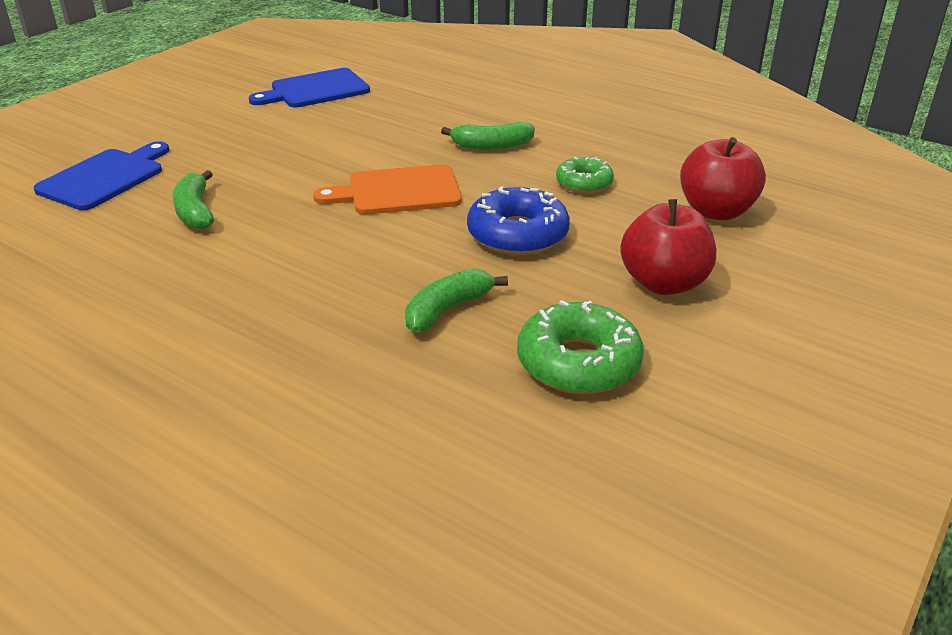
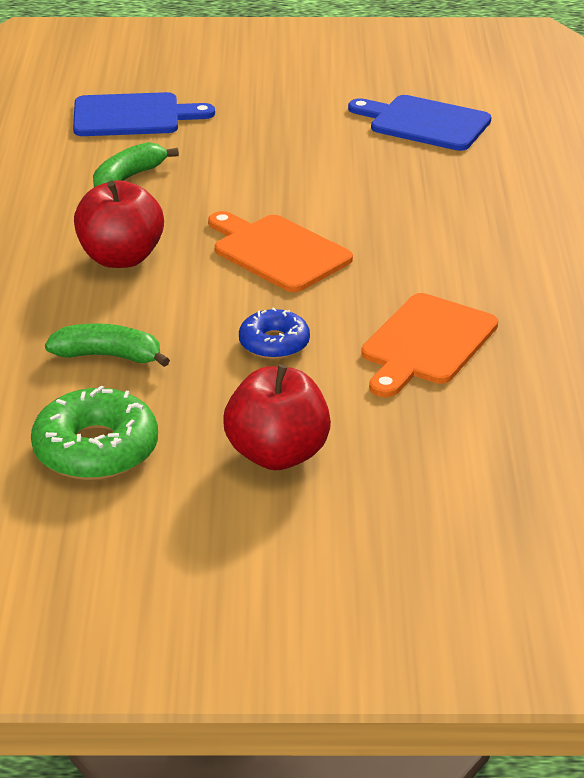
camera: 55 degrees right, 0 degrees up
green banana [441,122,535,150] -> none
blue donut [467,186,570,255] -> blue donut [239,307,310,359], size x0.62
green donut [556,157,614,194] -> orange cutting board [361,293,498,397]
red apple [680,137,766,220] -> red apple moved to [74,180,164,268]

